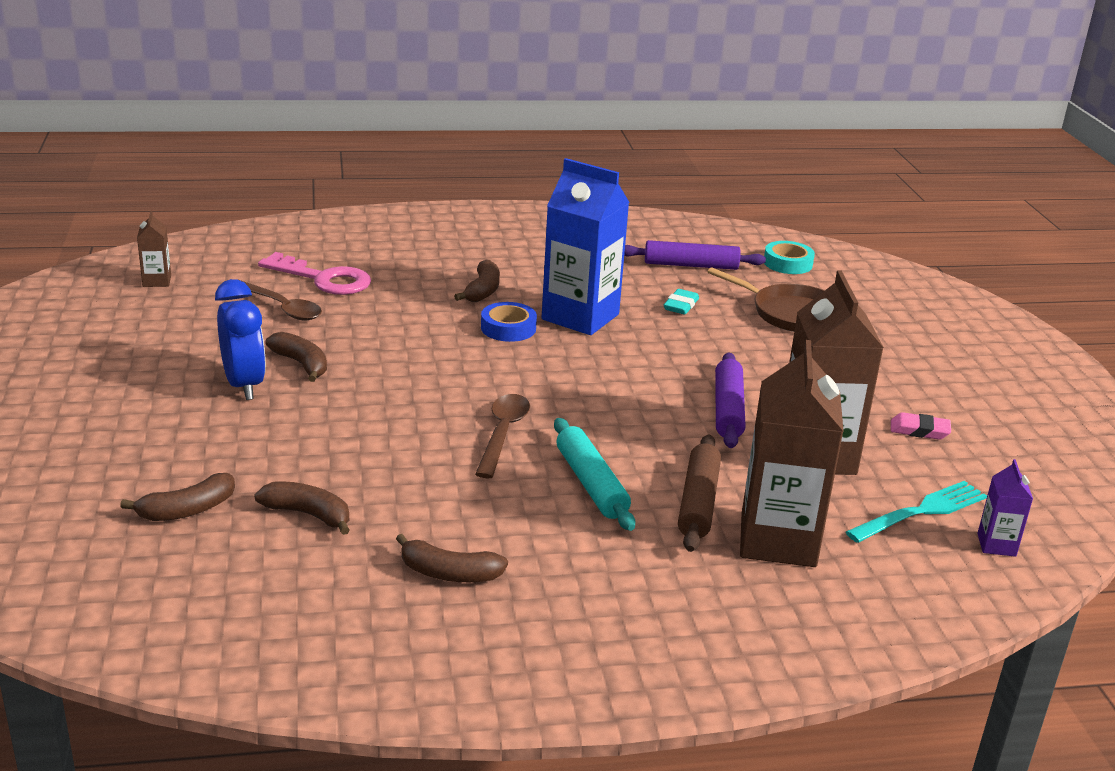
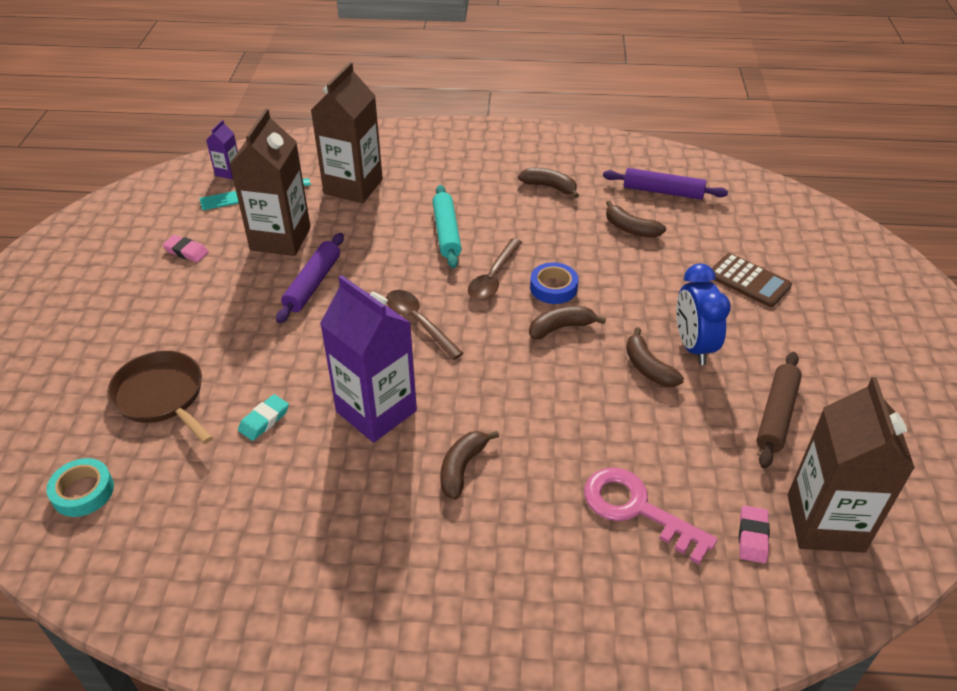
camera: 165 degrees left, 15 degrees up
brown banana [120,473,235,521] -> brown banana moved to [529,306,606,339]
brown carton [137,211,171,287] -> brown carton [788,377,915,553], size x2.24
brown spoon [240,280,322,321] -> brown spoon moved to [386,290,464,360]
blue tape [481,302,537,342] -> blue tape moved to [530,262,578,304]
blue carton [542,158,630,335] -> purple carton [320,275,417,443]
purple rolling pin [624,240,766,270] -> purple rolling pin moved to [603,168,728,200]
brown rolling pin [678,435,721,552] -> brown rolling pin moved to [757,352,802,469]
none -> brown calculator [712,253,792,307]
none -> pink eraser [739,505,770,563]

